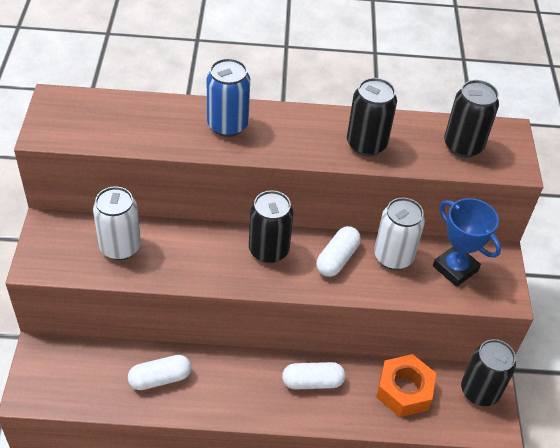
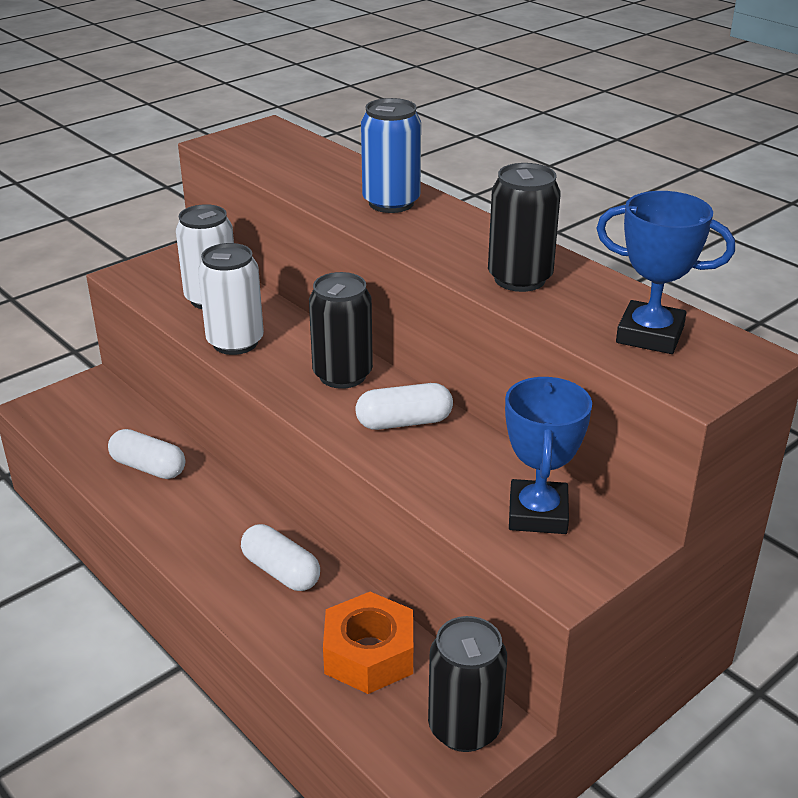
camera: 50 degrees right, 15 degrees down
white can [374,198,425,270] -> white can moved to [198,243,264,355]
black can [444,80,499,158] -> blue trophy [596,191,735,354]

